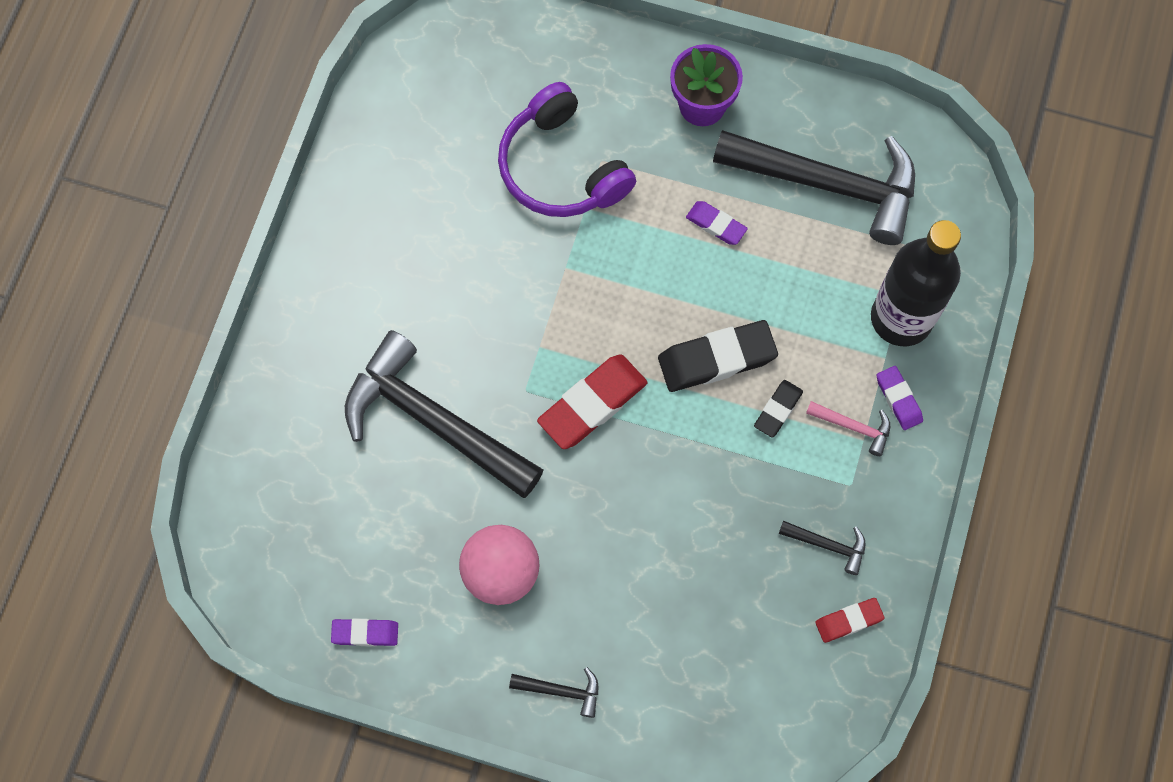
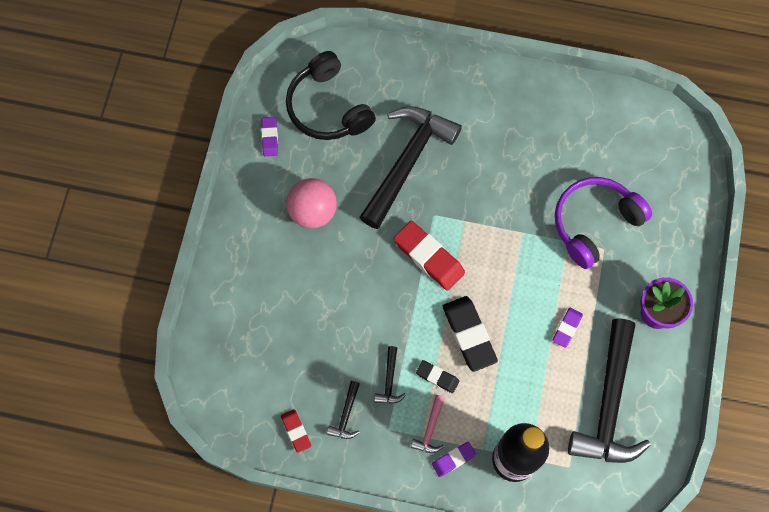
camera: 85 degrees right, 0 degrees up
black hammer [509,667,598,718] -> black hammer moved to [374,346,406,404]
none -> black headphones [286,51,376,140]

